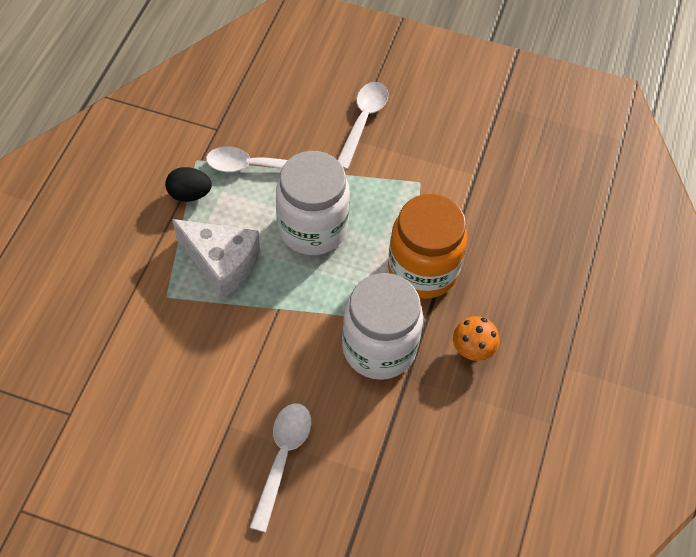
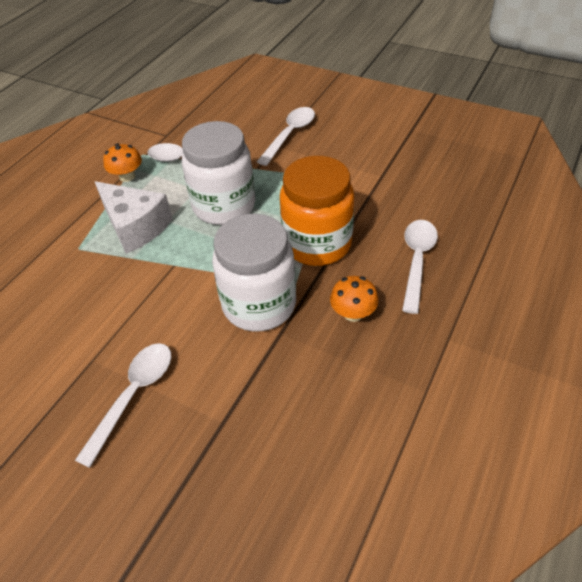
camera: 15 degrees right, 10 degrees down
black egg [165,167,212,202] -> orange mushroom [103,143,142,182]
none -> white spoon [402,220,438,314]

